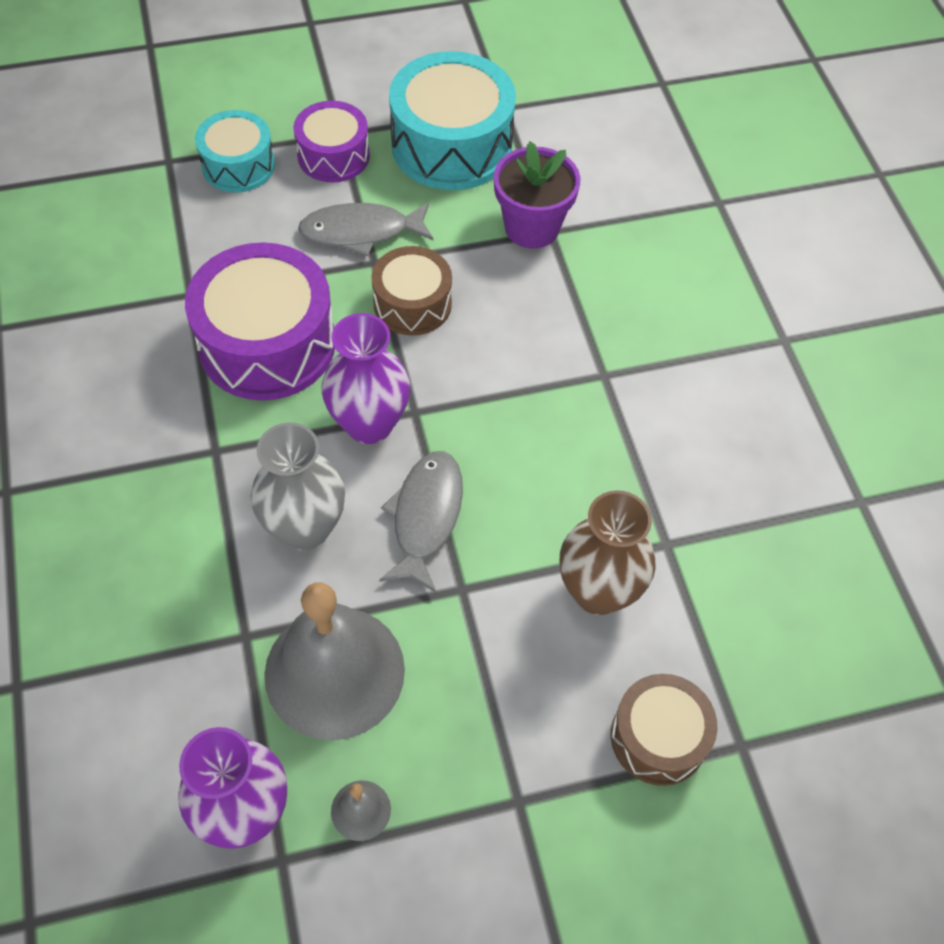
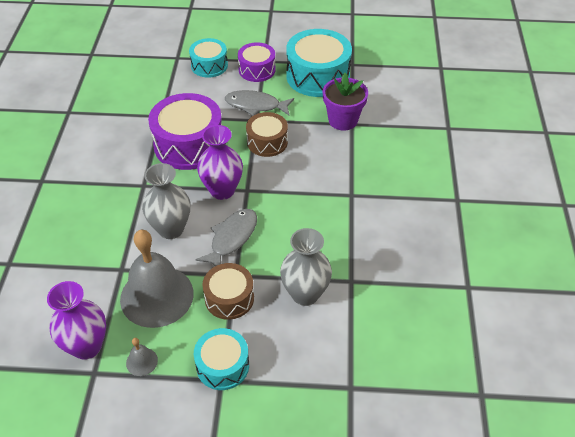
camera: 20 degrees right, 10 degrees down
brown vase [560,490,656,615] -> grey vase [280,228,332,306]
brown drum [611,674,717,786] -> brown drum moved to [202,263,254,320]
none -> turquoise drum [194,328,249,390]

